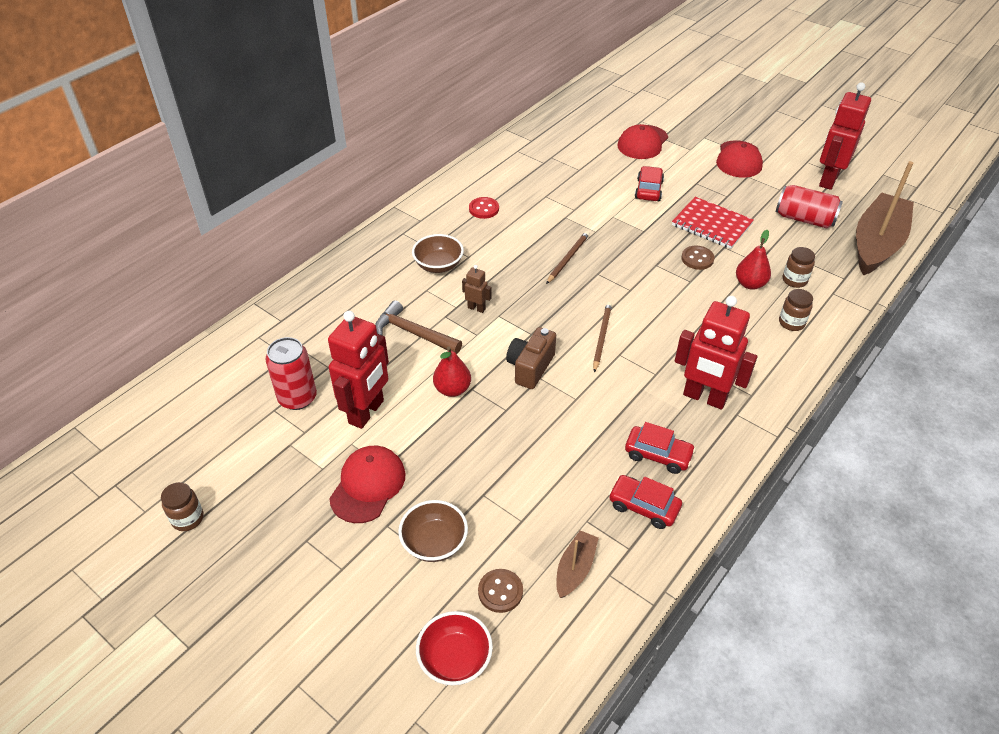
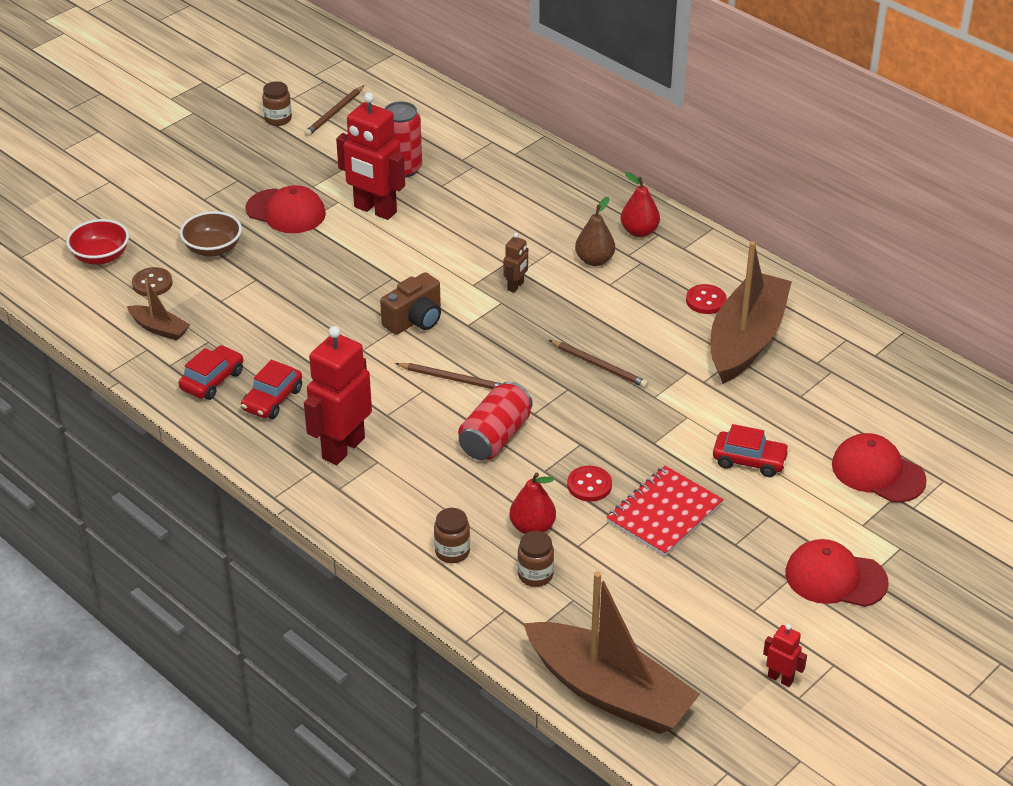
camera: 95 degrees right, 5 degrees down
brown hammer [375,300,462,354] -> none
brown bowl [412,234,464,273] -> brown pear [575,197,615,266]
red pear [433,347,471,397] -> red pear moved to [621,172,660,237]
brown camera [506,327,556,389] -> brown camera turned 105 degrees clockwise [380,272,441,335]
brown button [681,245,715,270] -> red button [567,466,612,501]
red can [776,185,843,228] -> red can moved to [458,382,533,460]
red robot [819,82,871,190] -> red robot [763,624,807,687], size x0.46
none -> brown pencil [304,85,364,136]
none -> brown boat [710,241,792,384]

